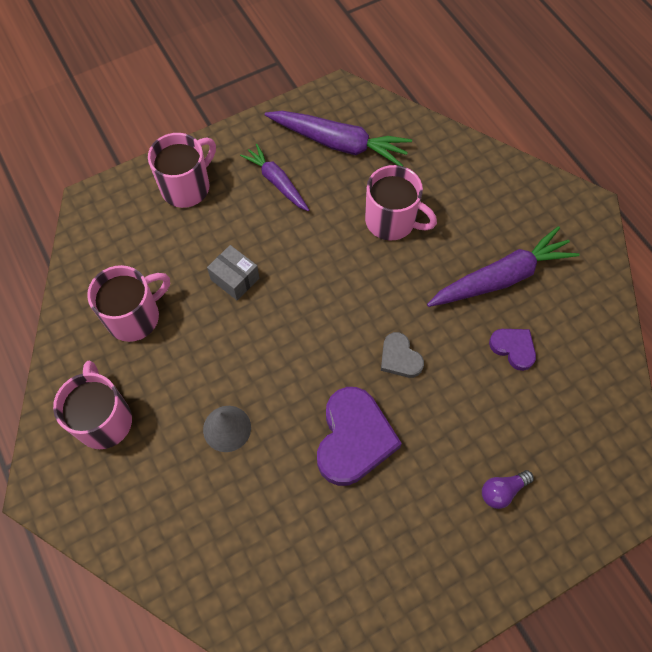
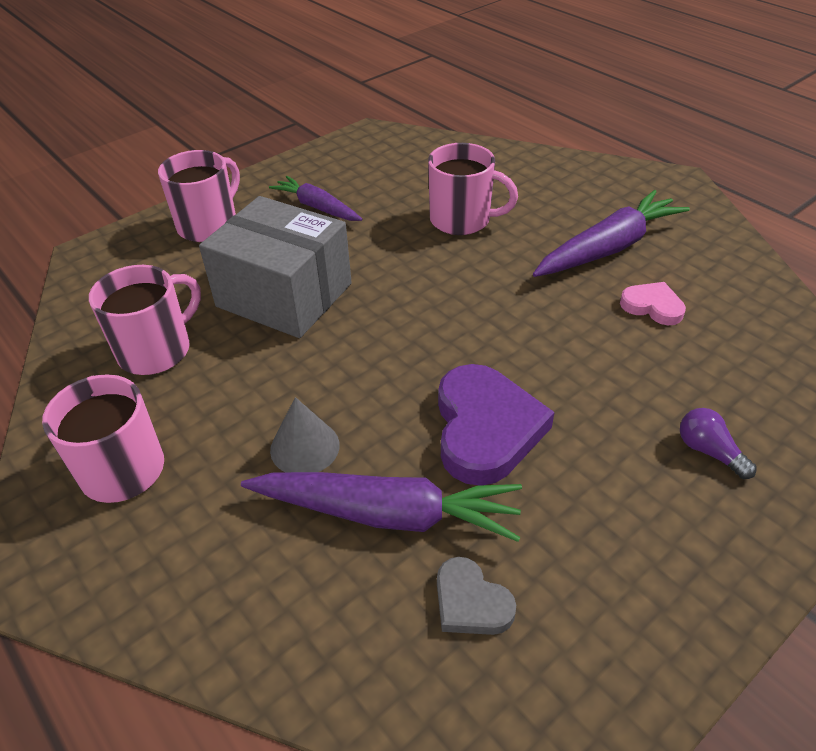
camera: 10 degrees left, 20 degrees down
grey box [207,245,259,300] -> grey box [199,196,352,338], size x2.18
purple carrot [265,111,412,166] -> purple carrot moved to [241,472,522,542]
grey heart [381,332,424,378] -> grey heart moved to [437,557,516,635]
purple light bulb [482,470,534,509] -> purple light bulb turned 90 degrees clockwise [680,408,757,479]
purple heart [489,329,536,371] -> pink heart [620,282,686,325]

